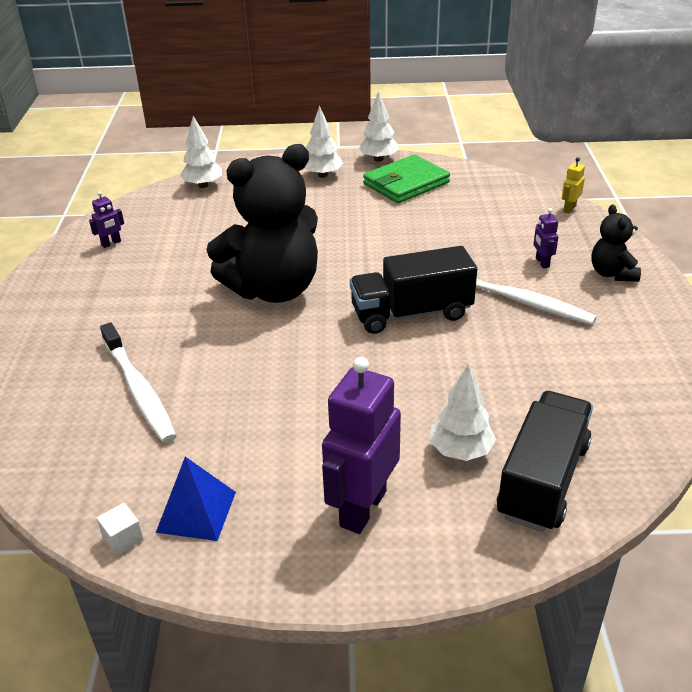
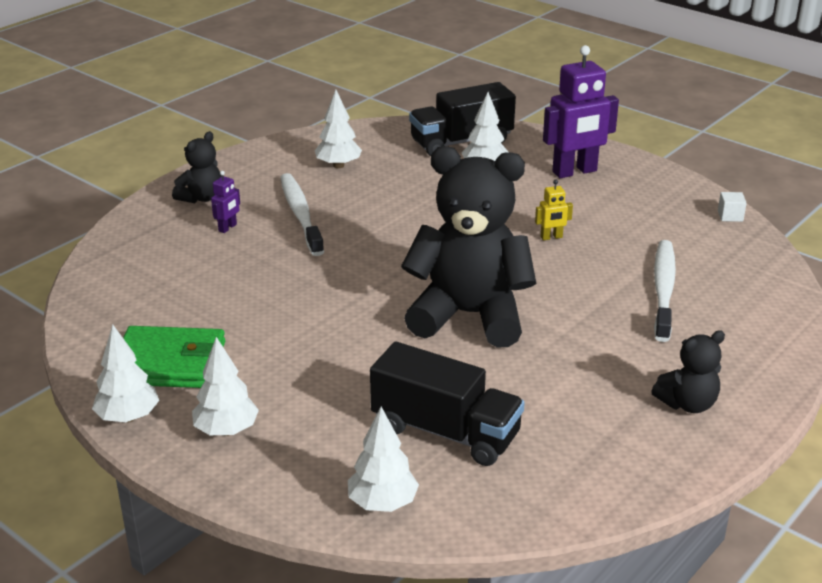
camera: 140 degrees left, 5 degrees down
purple robot [89,191,124,248] -> none
blue pyramid [156,457,236,541] -> none
black truck [350,246,477,334] -> black truck moved to [370,341,525,466]
yellow robot [562,157,585,213] -> yellow robot moved to [535,180,573,240]
none -> white tree [315,90,362,168]
none -> black teddy bear [651,330,725,413]

